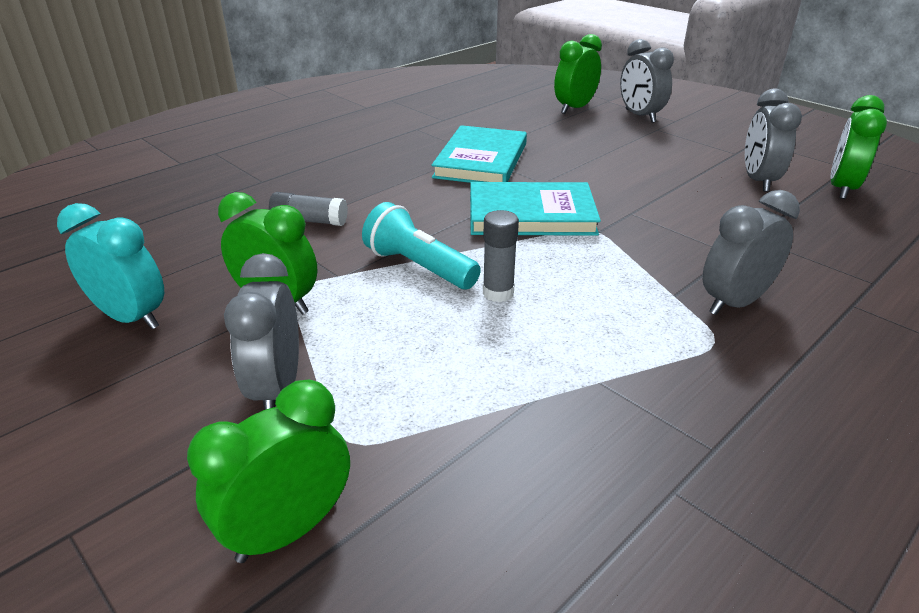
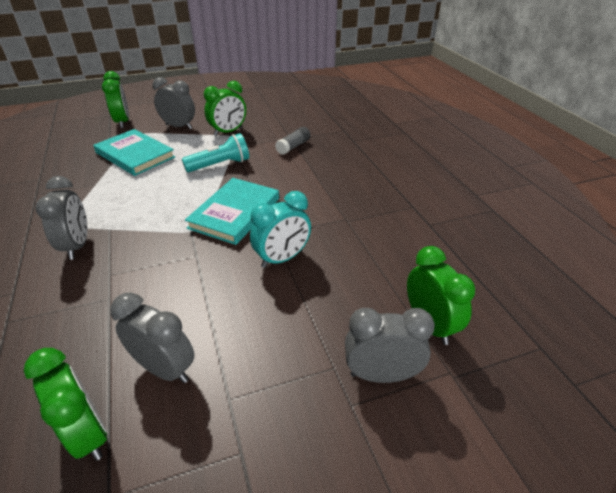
camera: 115 degrees right, 5 degrees up
turquoise clock [57,203,164,329] -> turquoise clock moved to [250,191,311,268]
turquoise book [431,125,527,183] -> turquoise book moved to [93,129,175,176]
grey glue stick [483,210,519,302] -> none

